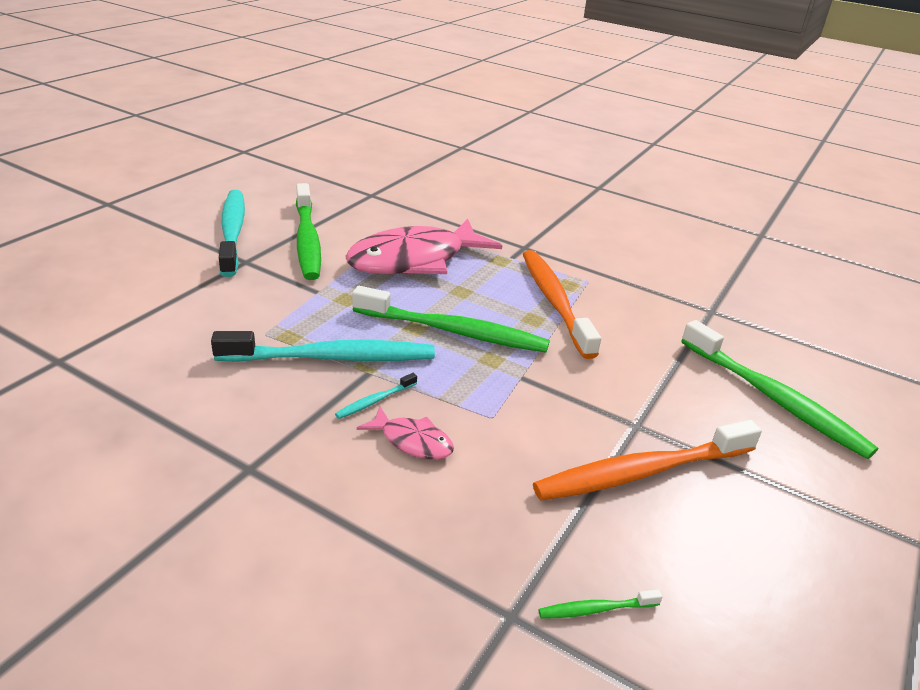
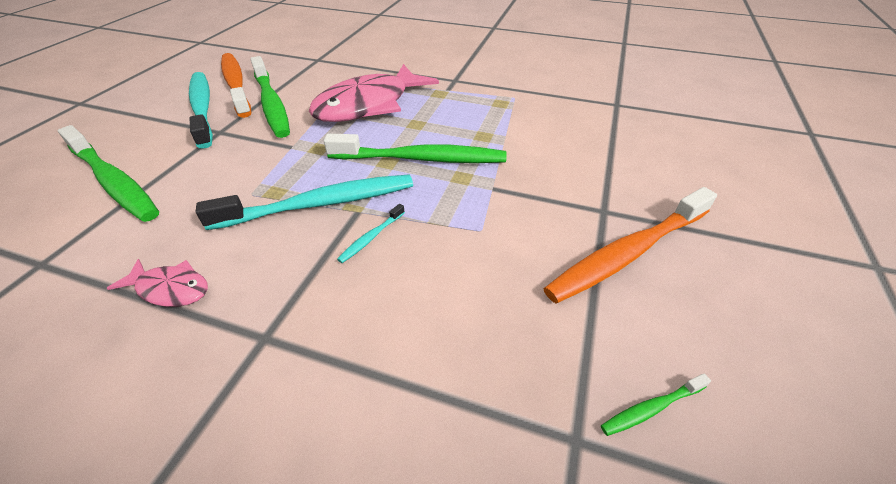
camera: 10 degrees left, 10 degrees up
pink fish [357,407,454,460] -> pink fish moved to [106,259,208,307]
orange toothbrush [523,250,601,359] -> orange toothbrush moved to [221,53,251,118]
green toothbrush [681,320,878,459] -> green toothbrush moved to [58,125,159,222]

